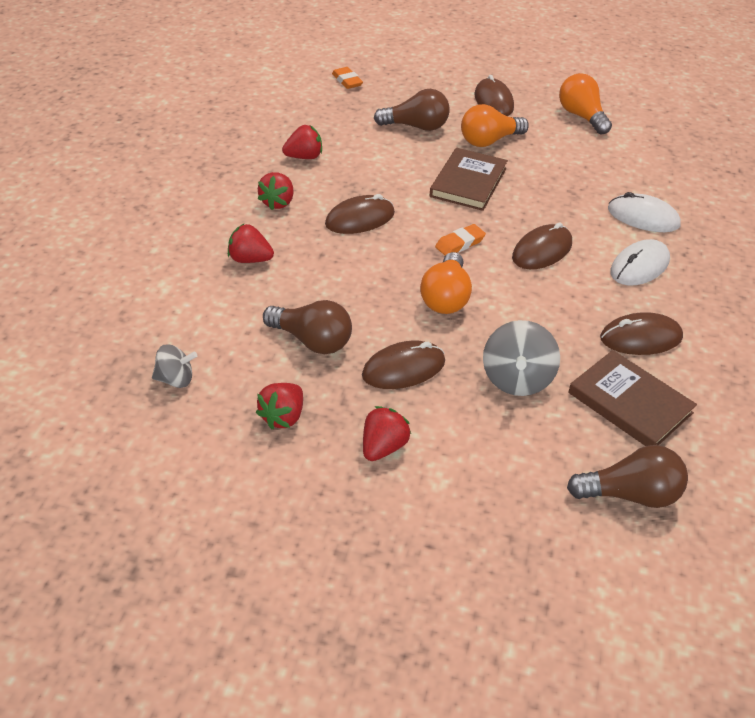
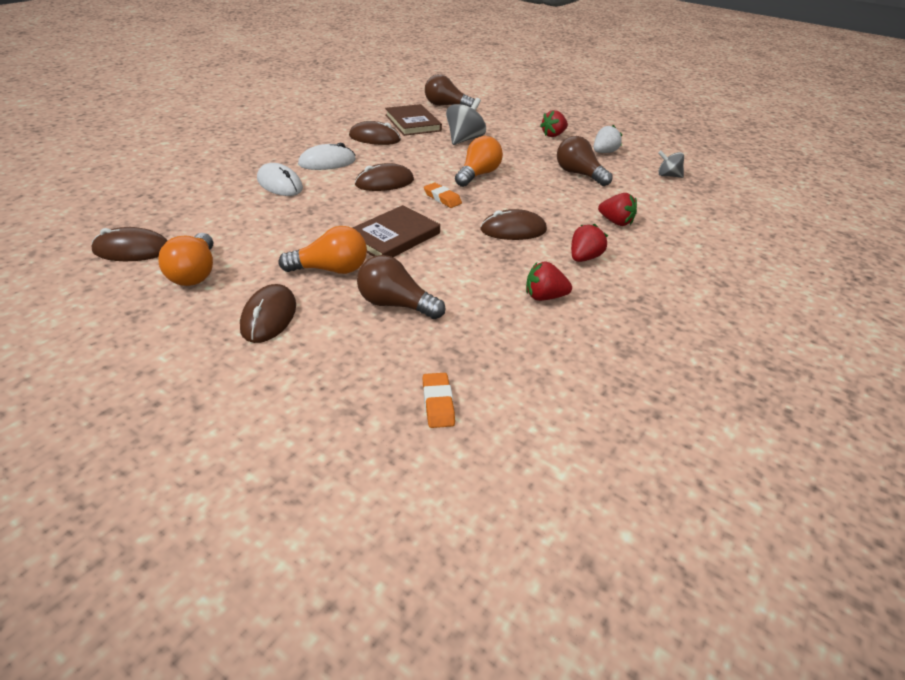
camera: 160 degrees left, 5 degrees down
red strawberry [256,383,303,429] -> white strawberry [593,125,622,153]
brown mouse [362,340,445,389] -> brown mouse moved to [91,227,168,261]
orange eraser [435,224,486,256] -> orange eraser turned 60 degrees clockwise [424,183,462,208]

